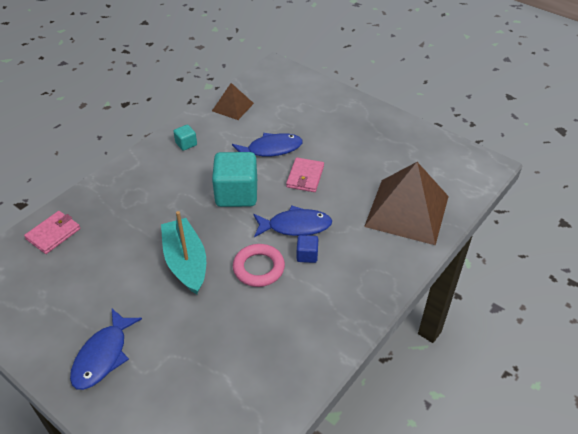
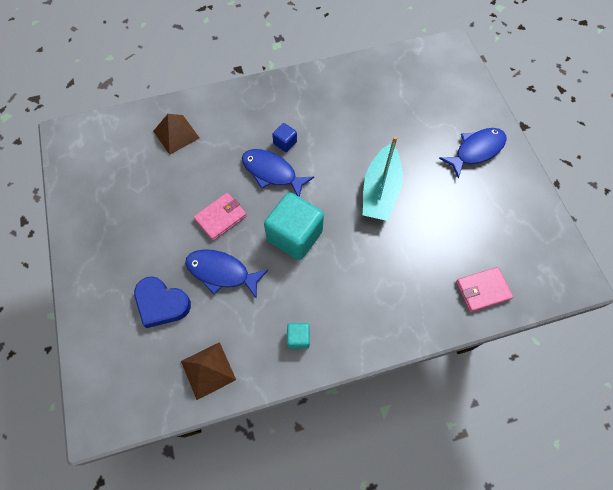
camera: 145 degrees left, 20 degrees up
pink ring [233,244,285,287] -> none
brown pyramid [364,162,449,245] -> brown pyramid [153,114,200,155], size x0.52
none -> blue heart [134,276,191,328]

